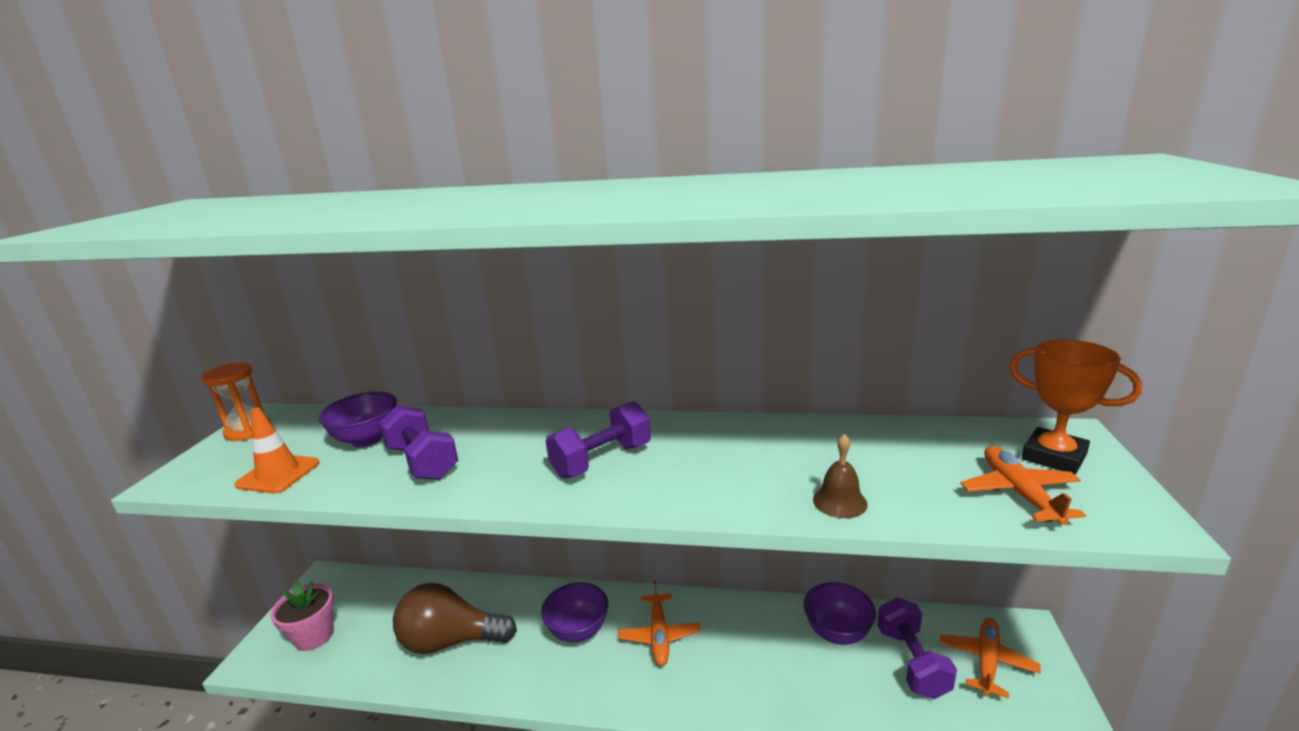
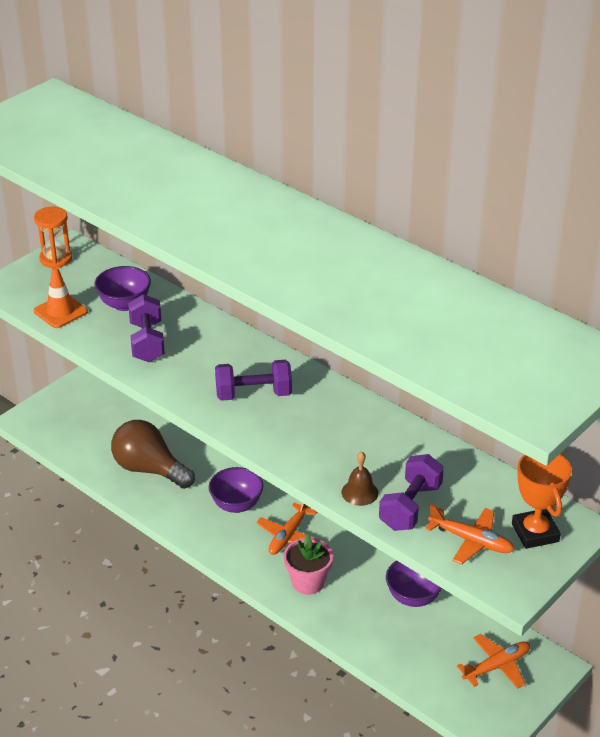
camera: 30 degrees right, 15 degrees up
pink flower pot [270,581,334,651] -> pink flower pot moved to [284,534,333,595]
purple dumbbell [877,597,957,699] -> purple dumbbell moved to [379,454,444,531]
orange plane [960,446,1086,525] -> orange plane turned 90 degrees clockwise [425,504,515,564]

